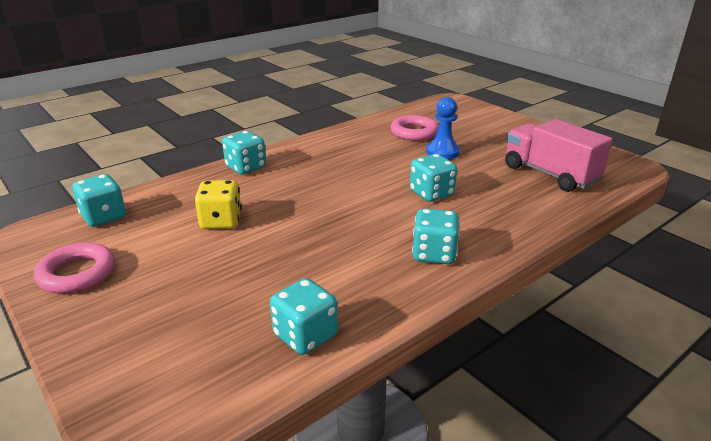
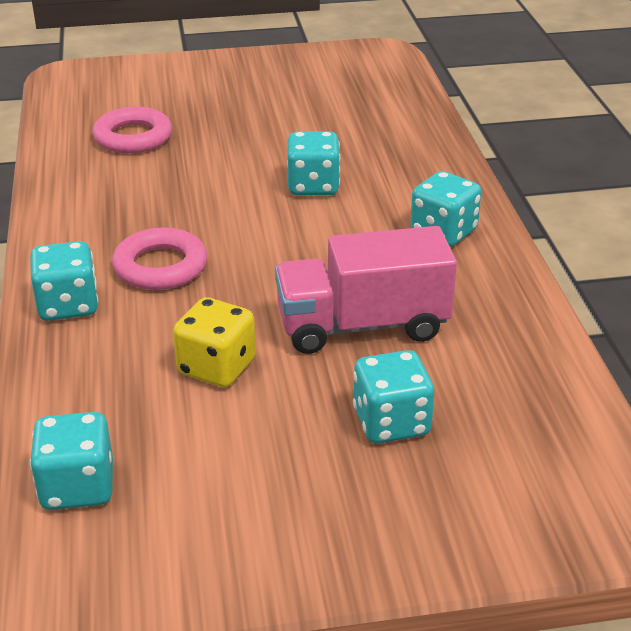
camera: 60 degrees left, 5 degrees up
pink ring [34,242,115,294] -> pink ring moved to [112,227,207,290]
turquoise dice [270,278,338,355] -> turquoise dice moved to [353,350,434,443]
blue pawn [426,97,460,159] -> none
pink truck [505,119,612,192] -> pink truck moved to [275,226,457,354]

